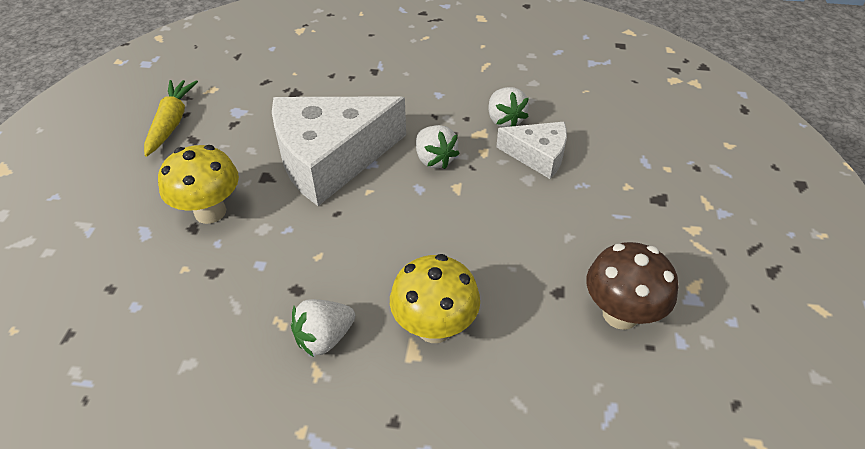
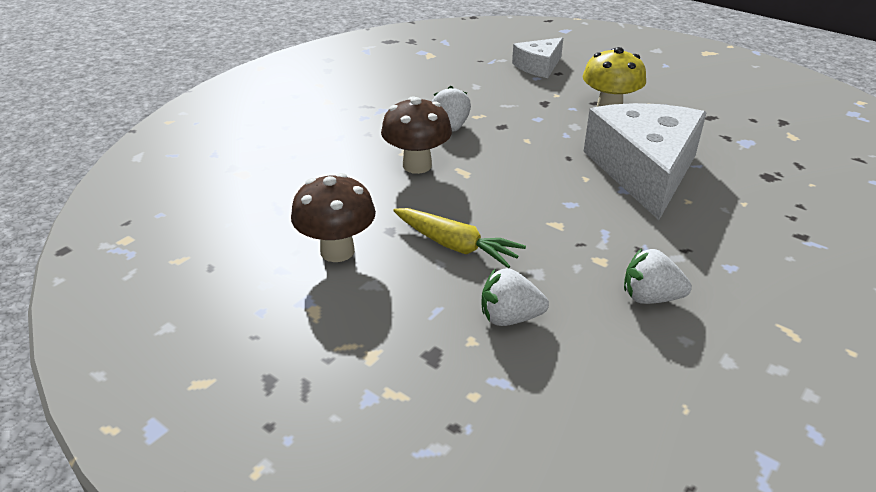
camera: 120 degrees right, 10 degrees down
yellow carrot [144,80,198,157] -> yellow carrot moved to [393,208,526,268]
yellow mushroom [390,254,480,343] -> brown mushroom [381,97,452,174]
white strawberry [416,125,460,169] -> white strawberry moved to [481,268,549,326]
white cheese [496,122,567,179] -> white cheese moved to [512,37,563,78]

